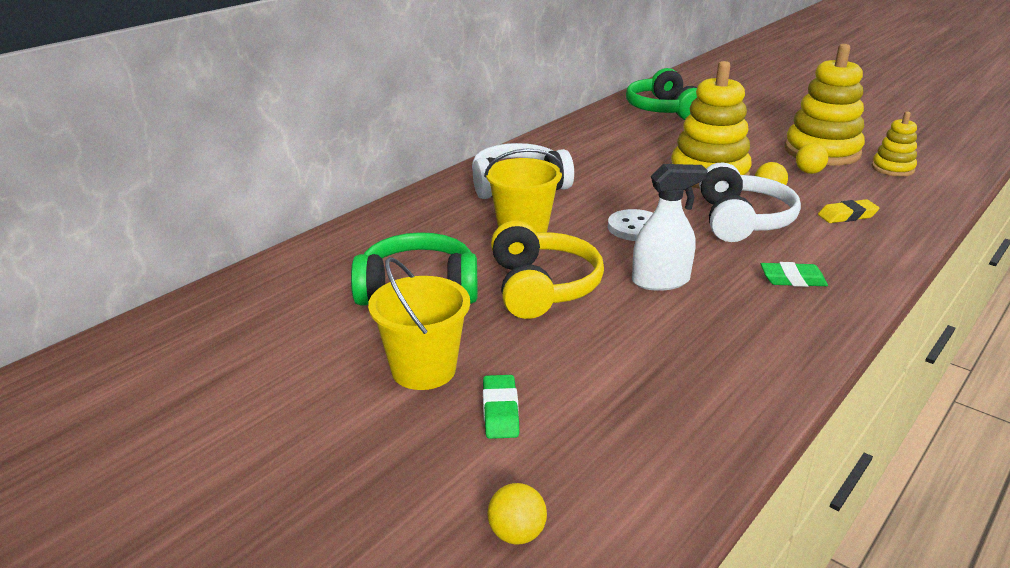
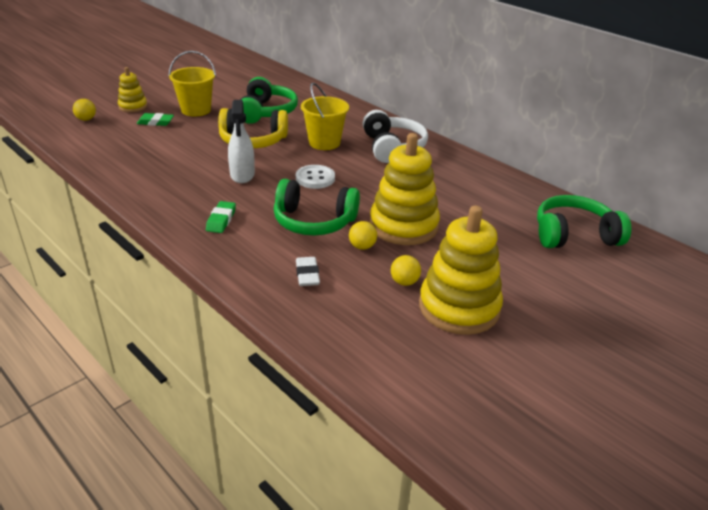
camera: 95 degrees right, 5 degrees up
white headphones [699,162,801,242] -> green headphones [274,179,360,235]
yellow eraser [818,199,879,223] -> white eraser [296,257,320,286]
yellow stacking toy [872,111,917,177] -> yellow stacking toy moved to [118,67,147,112]

